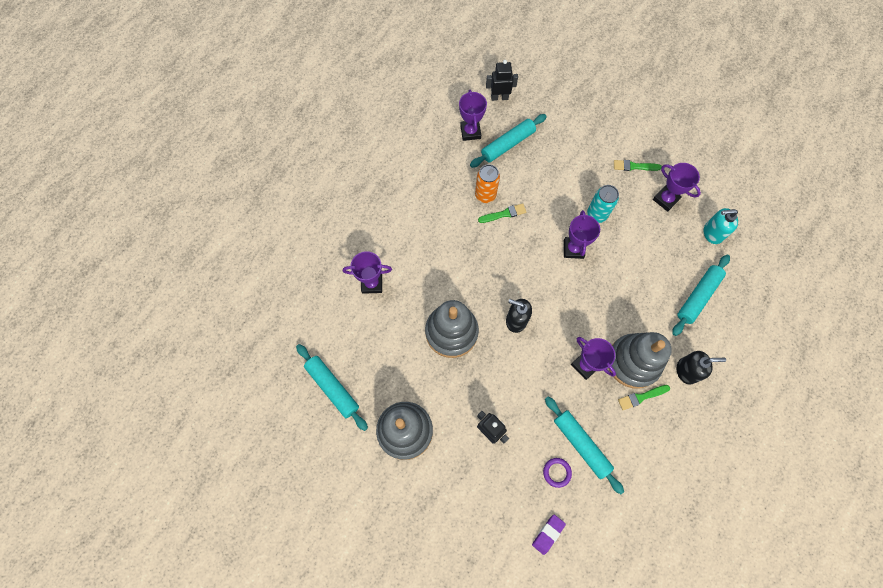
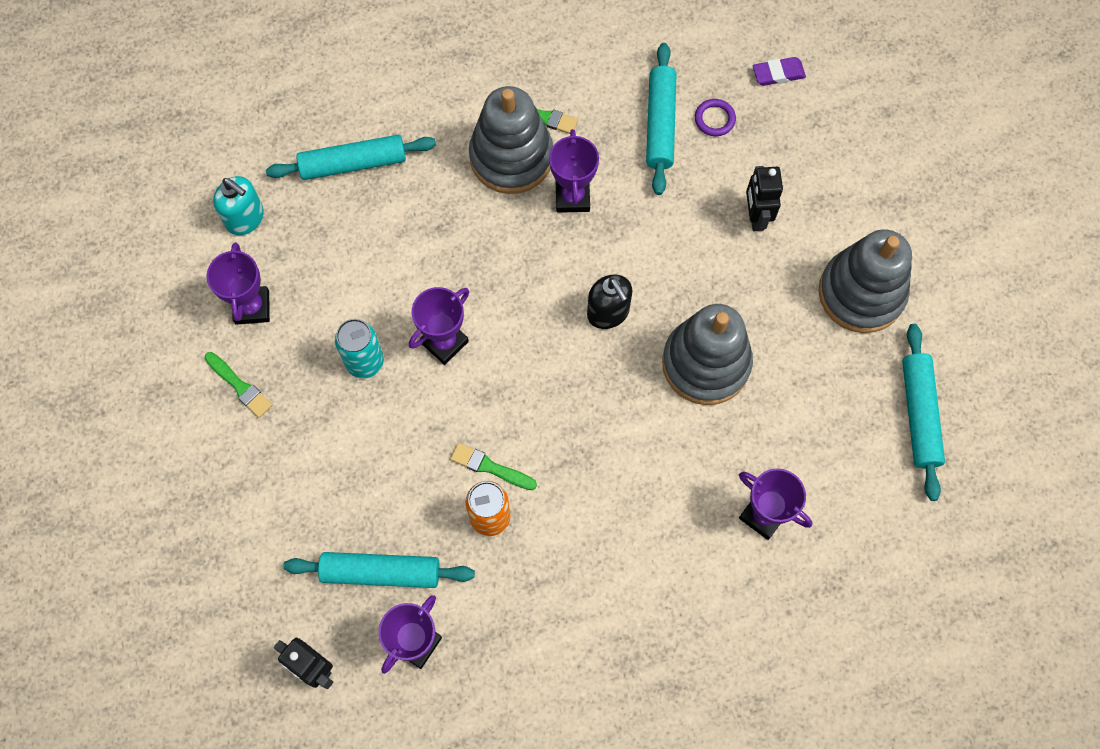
camera: 140 degrees left, 0 degrees up
black soap dispenser [676,351,726,385] -> none

